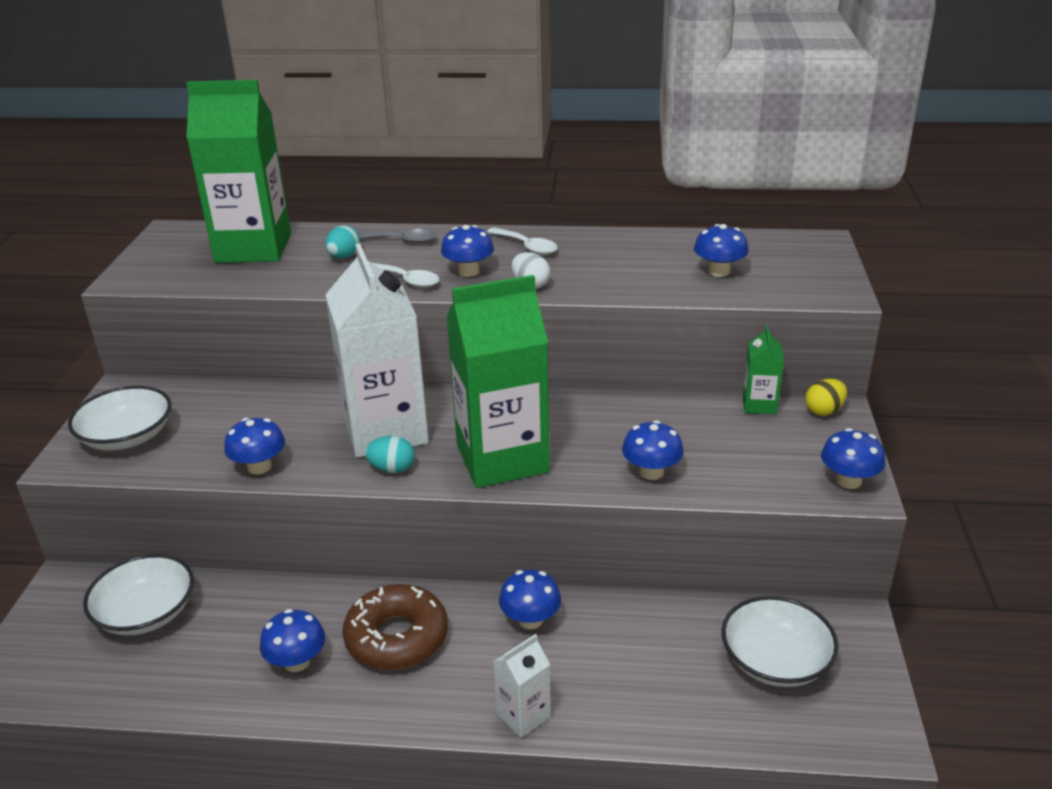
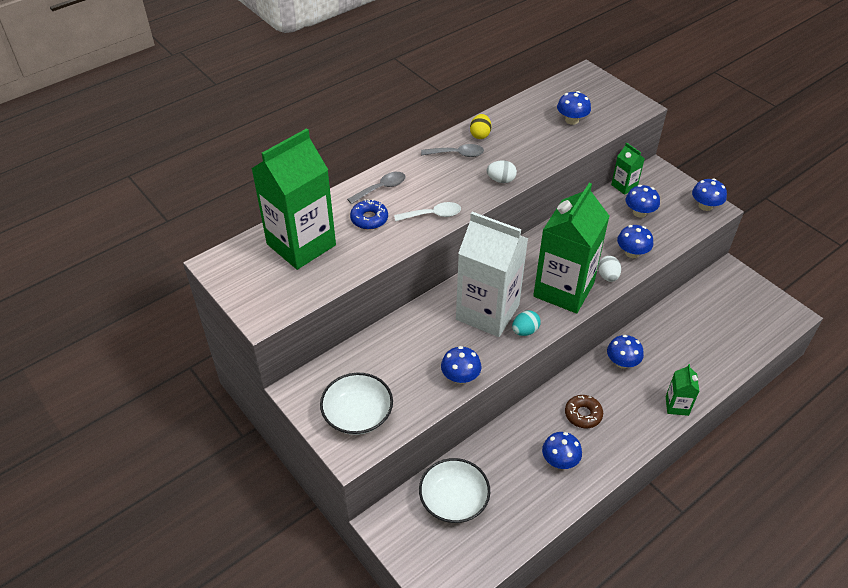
camera: 45 degrees left, 15 degrees up
turquoise egg [325,225,360,258] -> blue donut [350,199,388,230]
brown donut [342,584,448,670] -> brown donut [565,395,603,428], size x0.60
blue mushroom [441,225,494,277] -> blue mushroom moved to [626,185,660,218]
white spoon [487,227,558,255] -> grey spoon [421,144,484,157]
white carton [493,634,551,738] -> green carton [666,364,699,416]
white bowl [722,596,839,687] -> none
yellow egg [805,379,847,416] -> yellow egg moved to [470,114,491,139]
none -> white egg [598,256,621,282]

